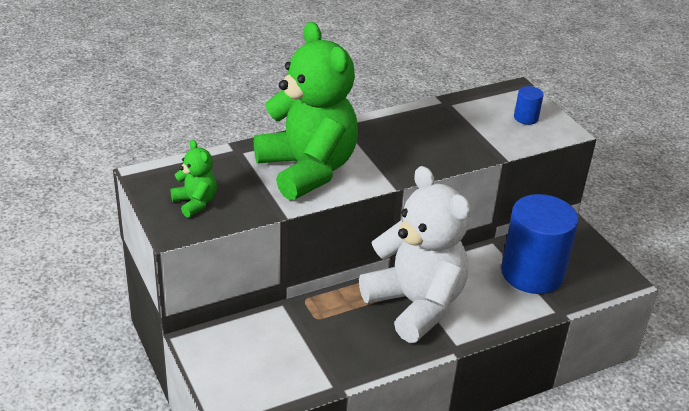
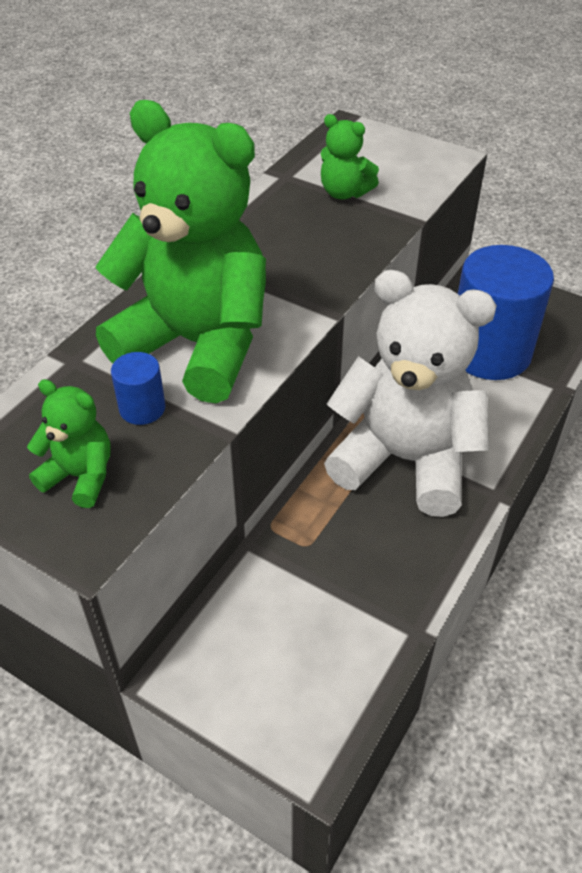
camera: 30 degrees left, 10 degrees up
blue cylinder [514,86,544,125] -> blue cylinder moved to [111,352,166,425]
none -> green teddy bear [321,114,379,199]

